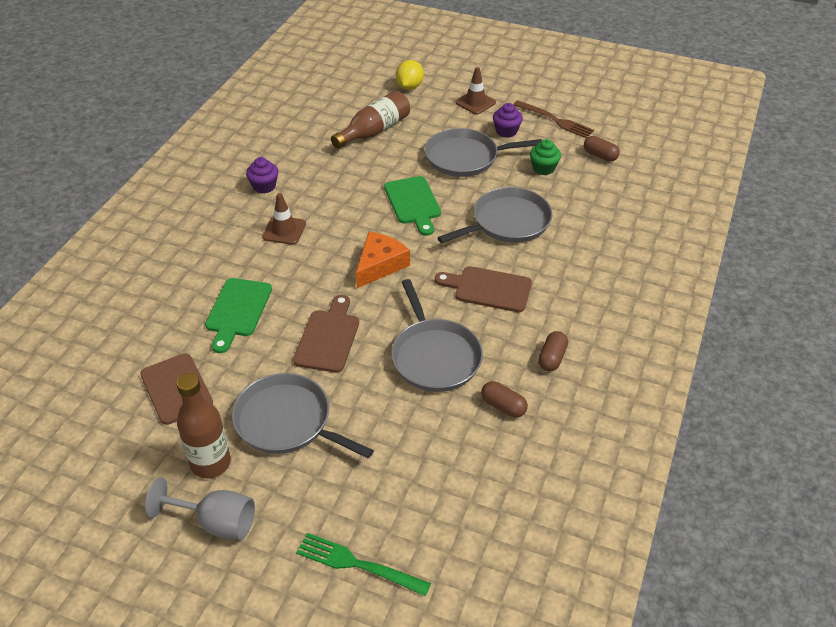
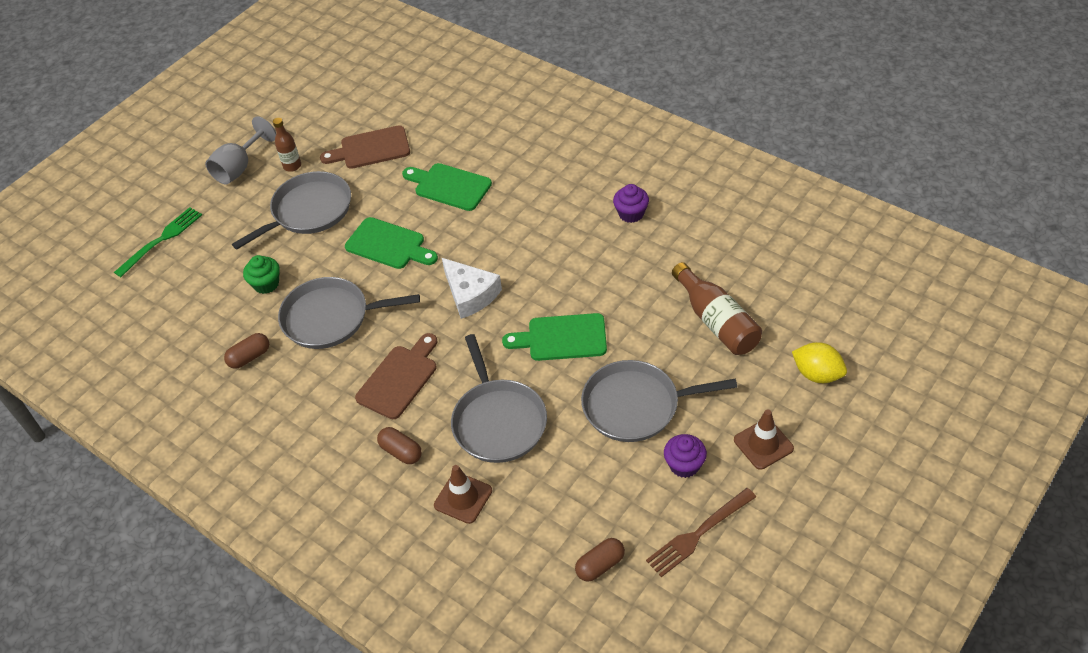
camera: 110 degrees right, 5 degrees up
brown bottle [176,373,231,478] -> brown bottle [273,118,301,172], size x0.59
brown traffic cone [262,193,306,245] -> brown traffic cone moved to [434,465,492,524]
brown cutting board [293,295,359,373] -> green cutting board [345,217,438,269]
orange cheese [356,232,410,288] -> white cheese [442,258,502,319]
grey pan [425,128,542,177] -> grey pan turned 105 degrees counterclockwise [581,360,737,442]
green cupcake [530,139,561,175] -> green cupcake moved to [243,255,280,294]
brown capsule [538,331,568,371] -> brown capsule moved to [377,427,422,464]

